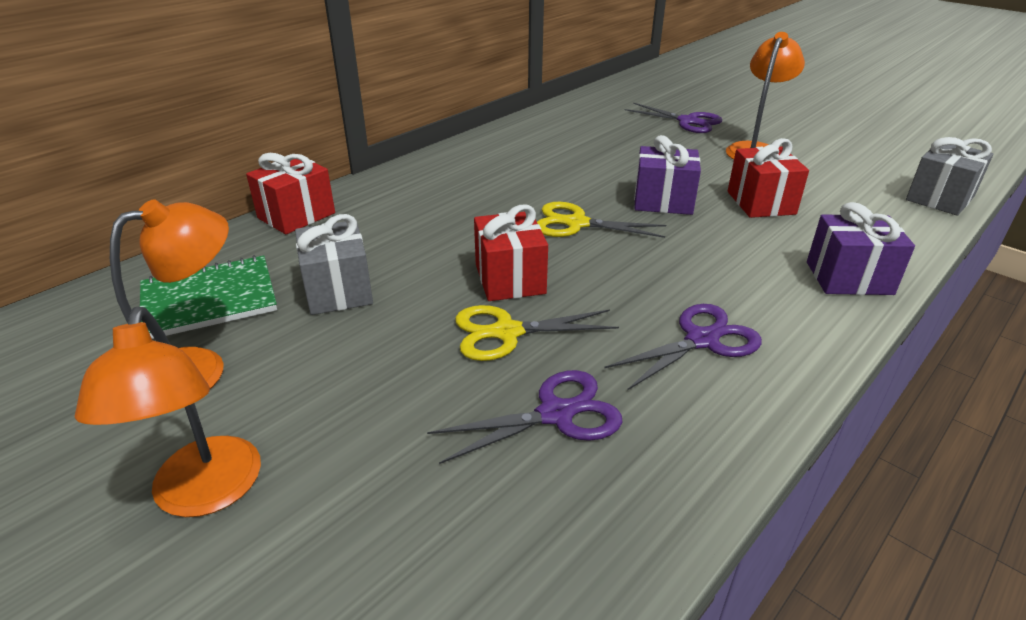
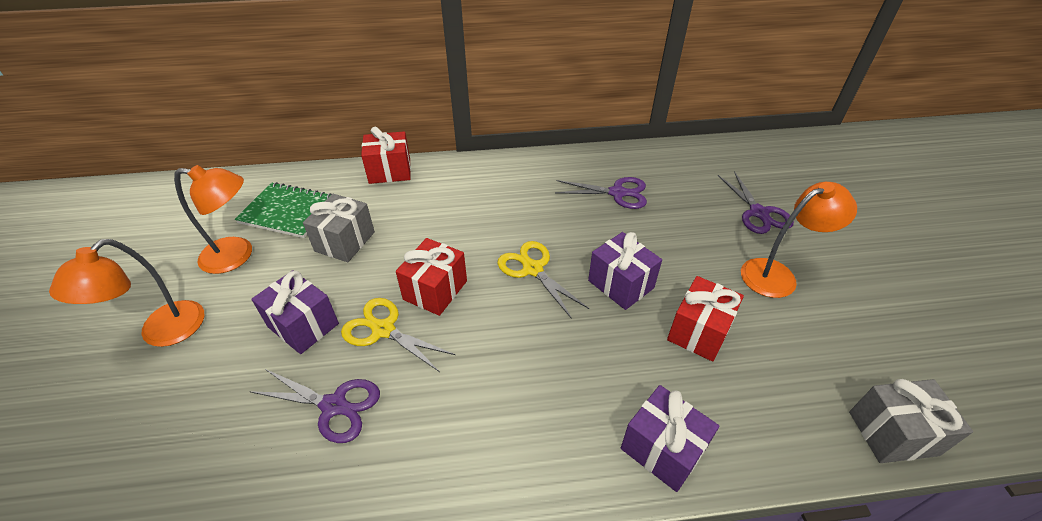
camera: 40 degrees right, 10 degrees up
purple scissors [604,304,762,391] -> purple scissors moved to [555,177,647,209]
none -> purple gift [251,270,339,354]

